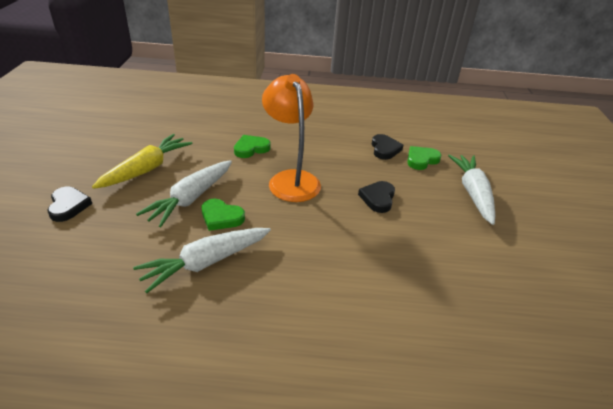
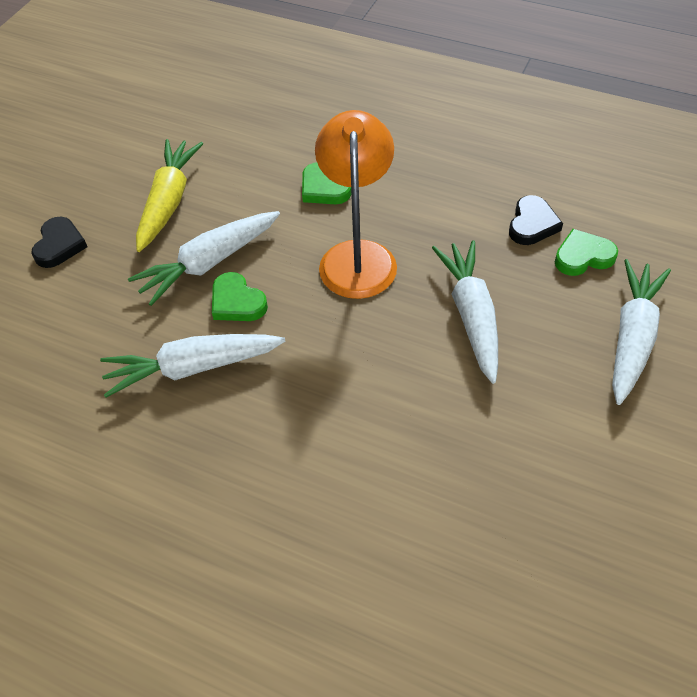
camera: 25 degrees right, 15 degrees up
yellow carrot [92,134,193,189] -> yellow carrot turned 45 degrees counterclockwise [136,139,203,252]
green heart [234,135,271,158] -> green heart turned 120 degrees counterclockwise [302,162,351,204]
black heart [358,181,395,213] -> white carrot [432,240,498,384]

